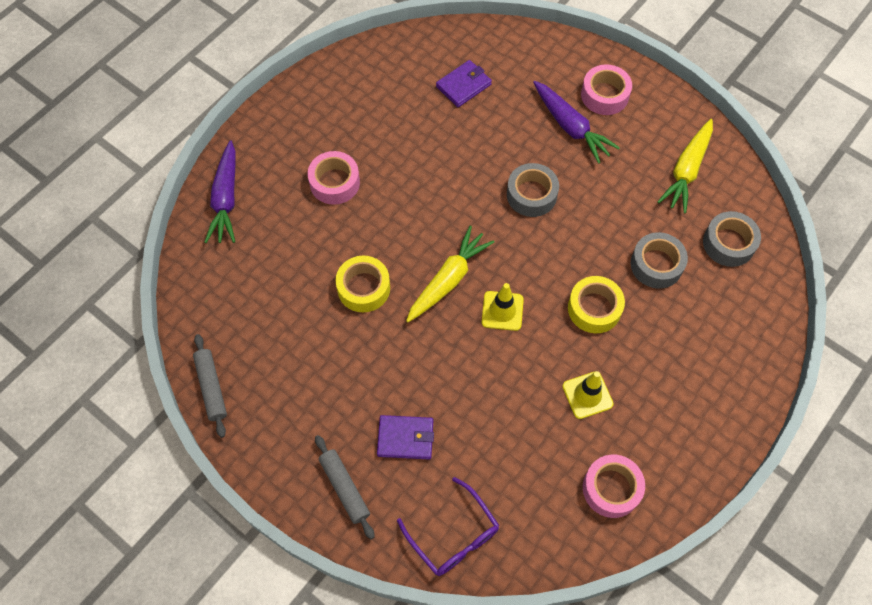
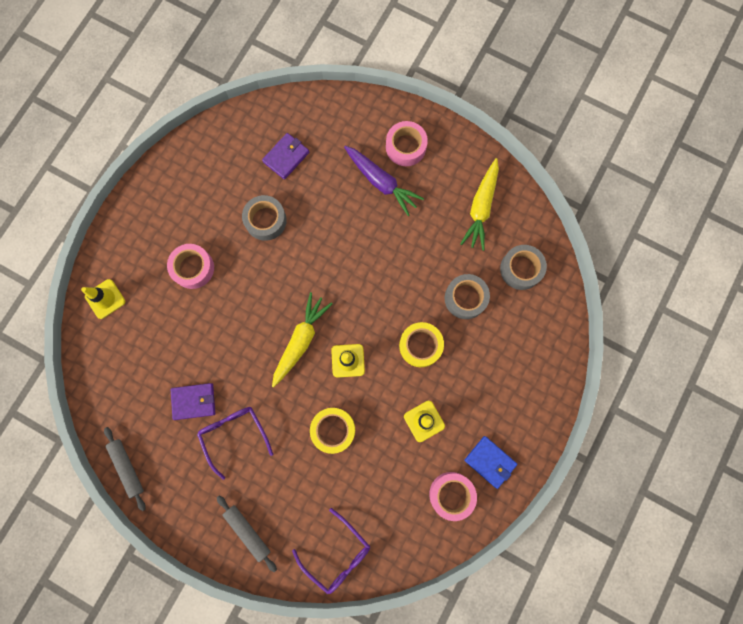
camera: 10 degrees left, 15 degrees up
purple carrot [205,140,236,243] -> yellow traffic cone [81,279,125,319]
yellow tape [336,256,390,312] -> yellow tape moved to [310,408,355,454]
purple wallet [377,415,434,459] -> purple wallet moved to [171,383,215,420]
grey tape [507,163,559,217] -> grey tape moved to [242,195,287,241]
none -> purple glasses [197,407,273,480]
none -> blue wallet [464,436,517,489]

